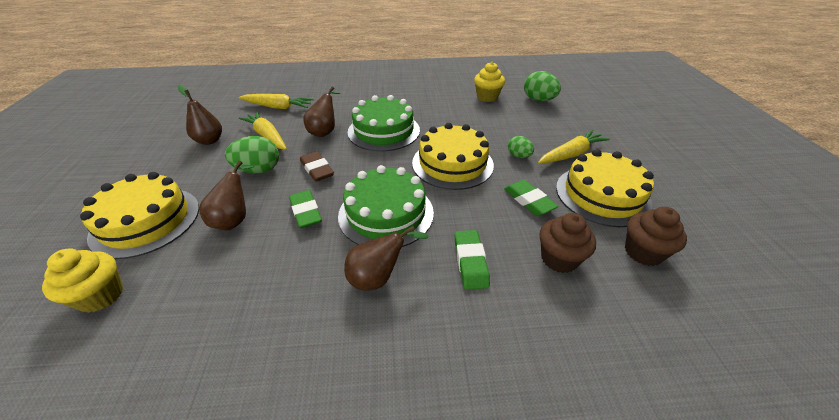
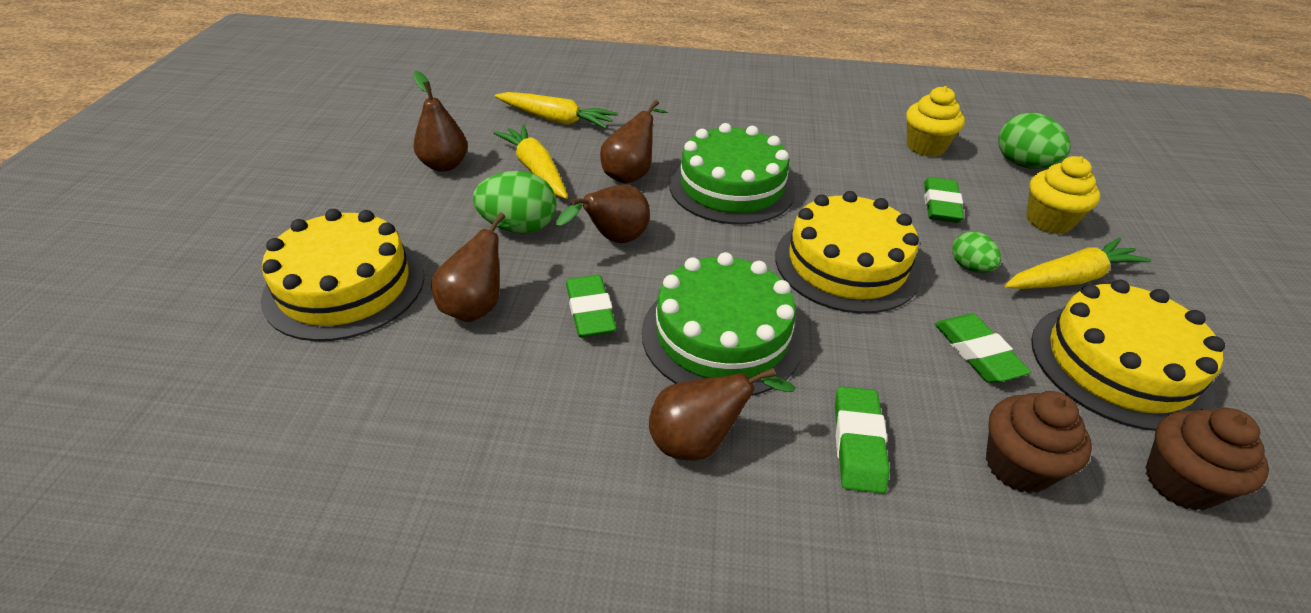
camera: 10 degrees right, 0 degrees up
yellow cupcake [42,249,123,313] -> yellow cupcake moved to [1026,156,1100,234]
brown eraser [300,151,334,182] -> brown pear [556,185,650,243]
none -> green eraser [924,177,964,223]

